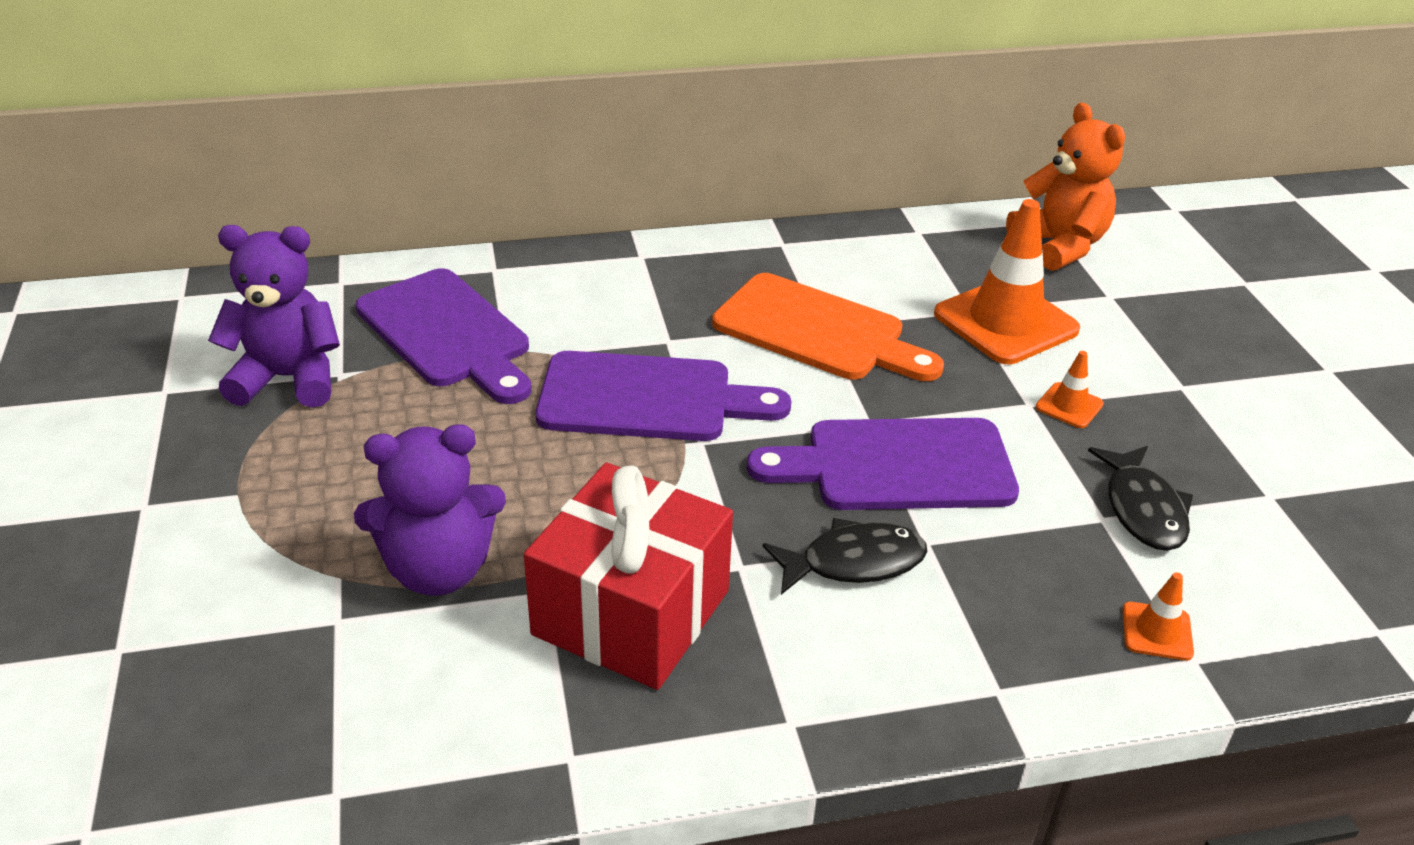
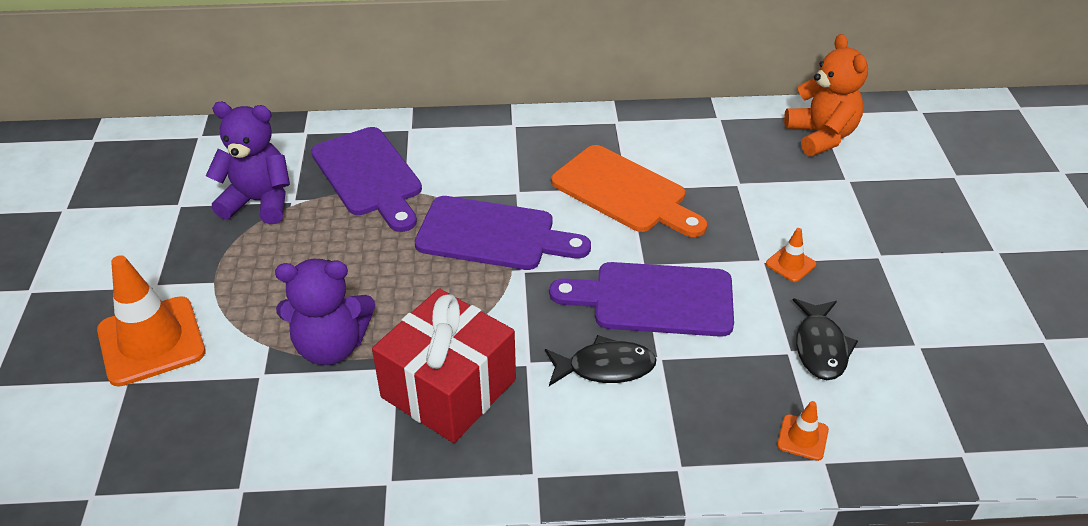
camera: 10 degrees right, 5 degrees up
orange traffic cone [934,199,1080,364] -> orange traffic cone moved to [97,255,205,387]

